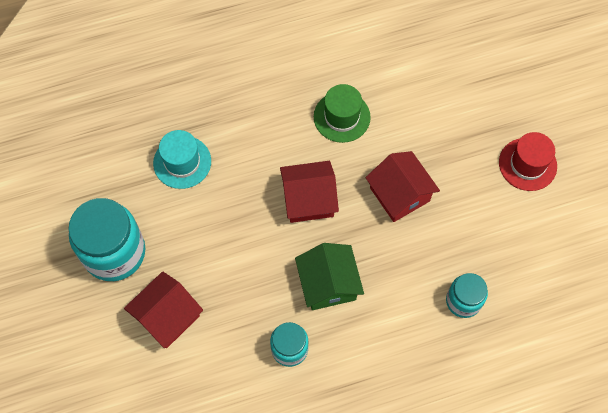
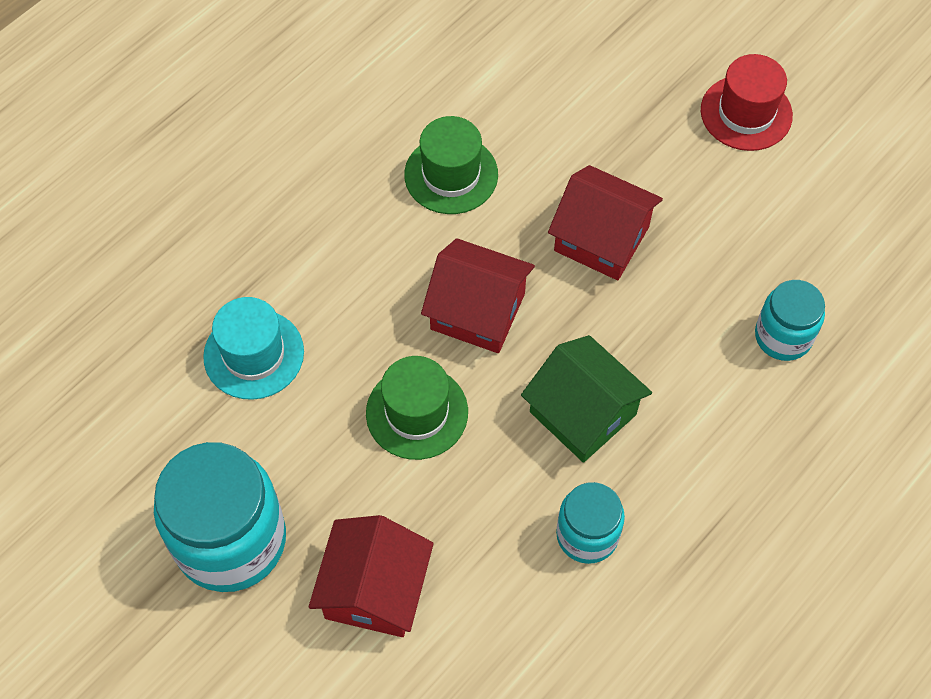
camera: 30 degrees left, 5 degrees down
red house [280,161,339,223] -> red house turned 60 degrees clockwise [421,238,535,353]
none -> green hat [366,356,468,460]

